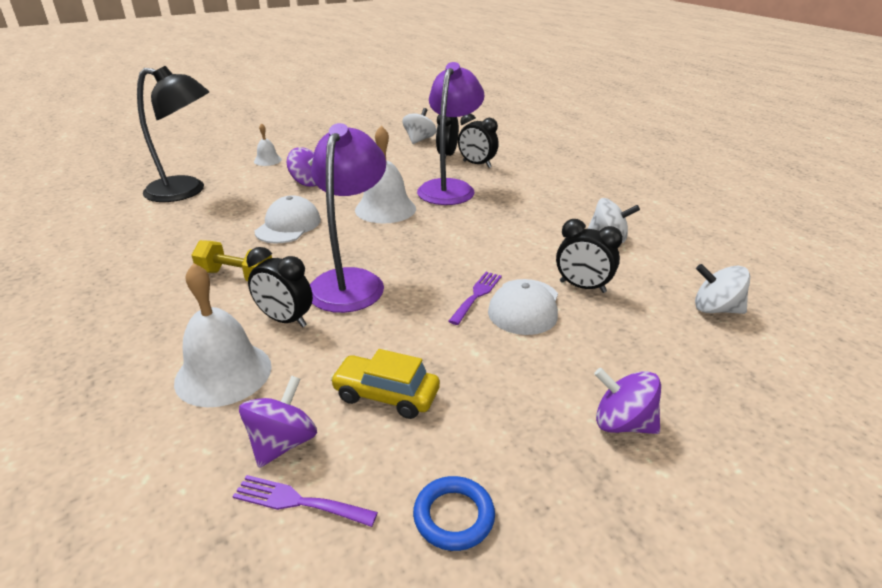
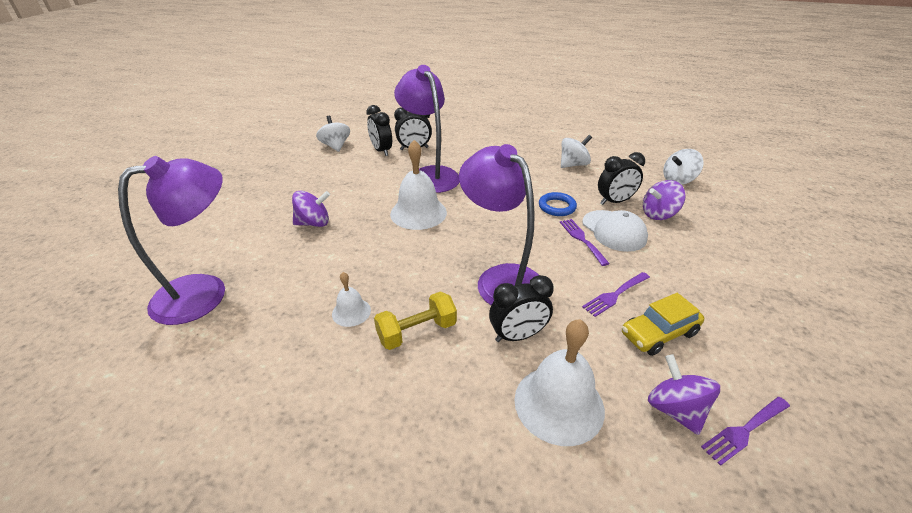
camera: 45 degrees left, 5 degrees up
black lamp [137,66,209,202] -> purple lamp [118,156,225,325]
white bell [254,123,282,166] -> white bell moved to [332,272,371,327]
white cap [254,195,321,243] -> none
blue ring [413,476,495,551] -> blue ring moved to [539,192,577,216]
purple spinning top [594,368,661,434] -> purple spinning top moved to [643,180,685,220]
none -> purple fork [582,272,650,317]

